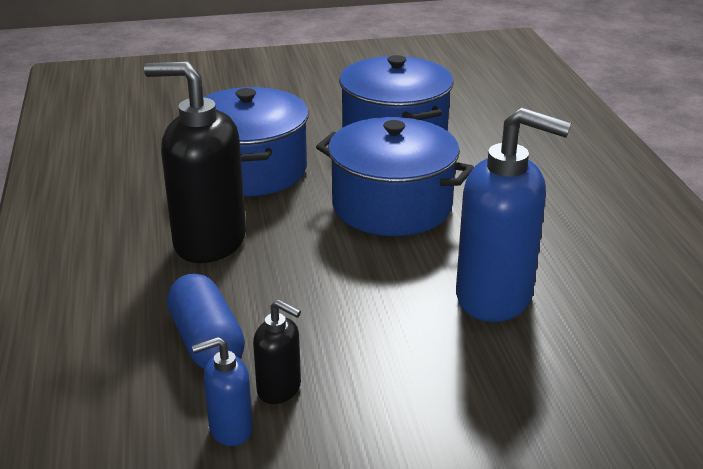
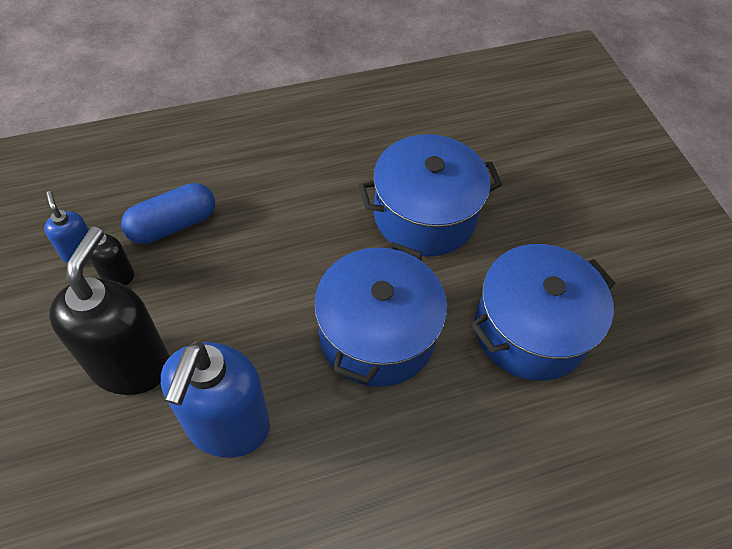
camera: 80 degrees right, 25 degrees up
black soap dispenser [144,62,246,263] -> black soap dispenser moved to [49,227,170,395]

